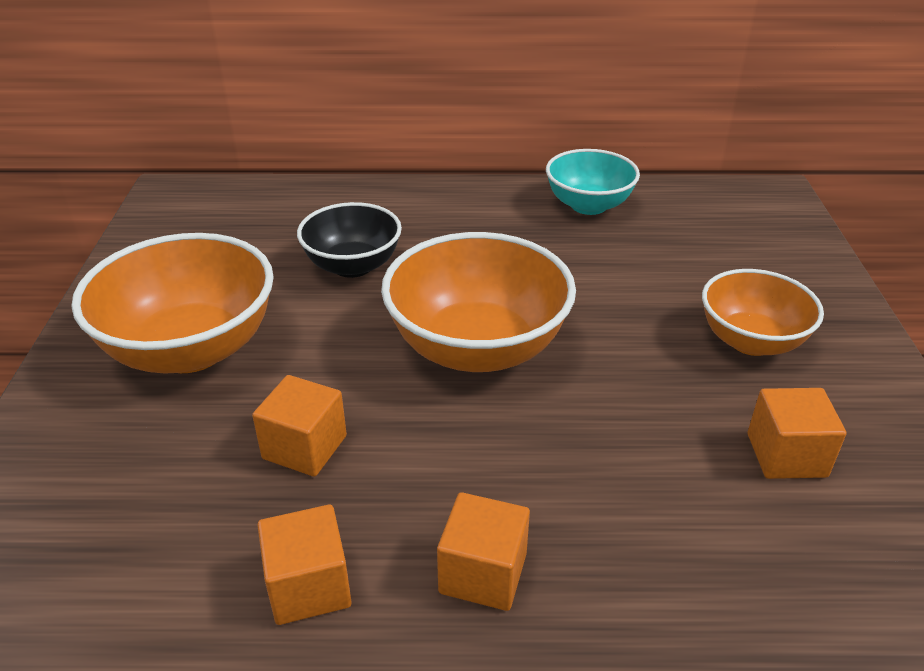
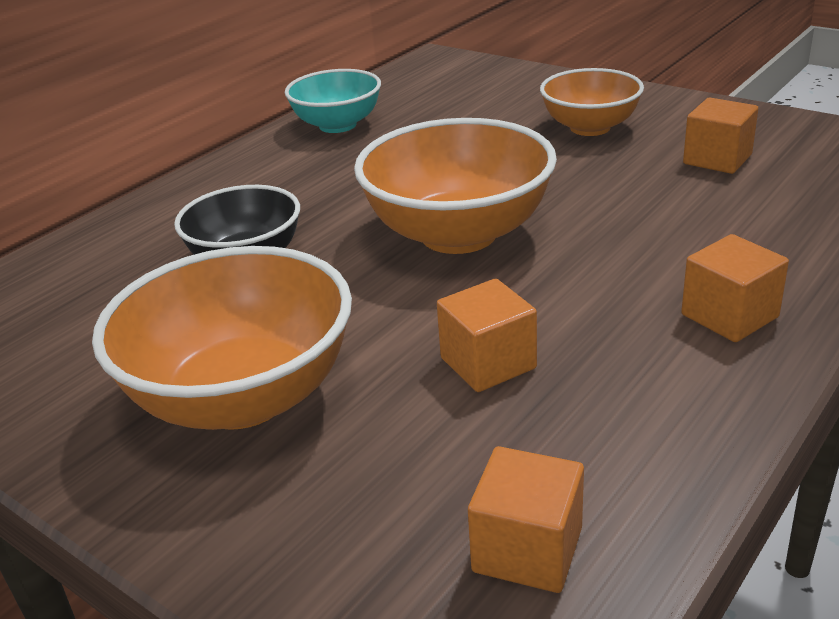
camera: 50 degrees left, 5 degrees down
orange cube [257,504,352,625] -> orange cube moved to [468,446,584,593]

